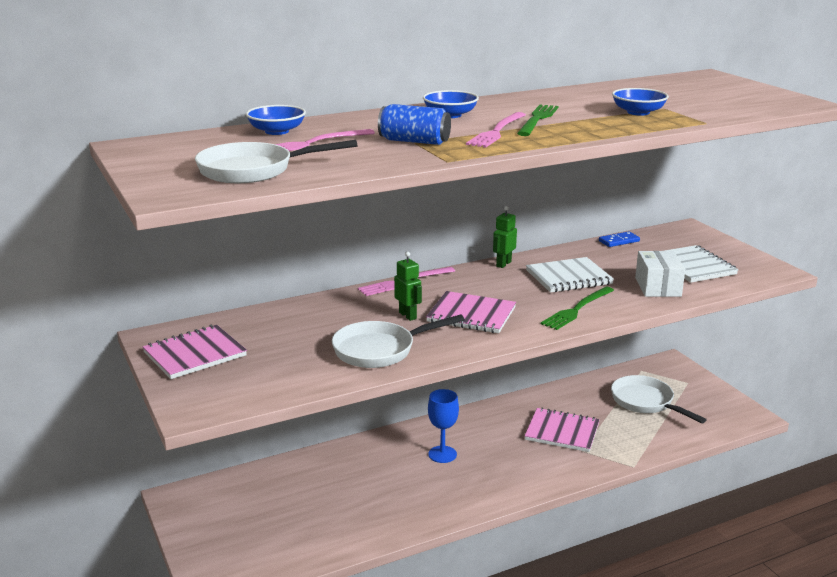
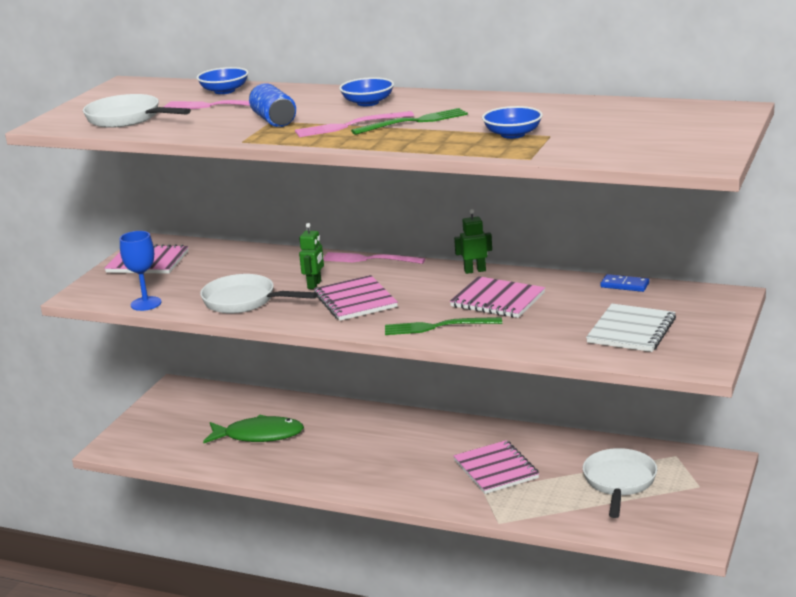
camera: 50 degrees right, 0 degrees up
blue goblet [428,389,459,463] -> blue goblet moved to [120,231,162,311]
white notebook [526,257,614,293] -> pink notebook [450,276,545,318]
white box [635,251,685,297] -> none
none -> green fish [203,415,304,444]

